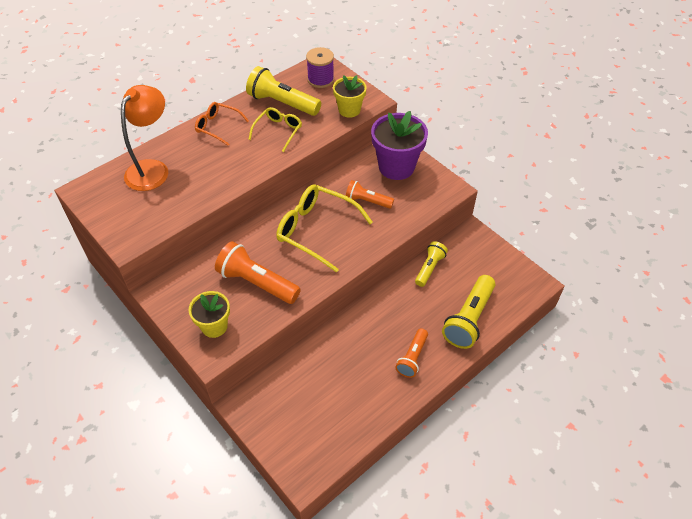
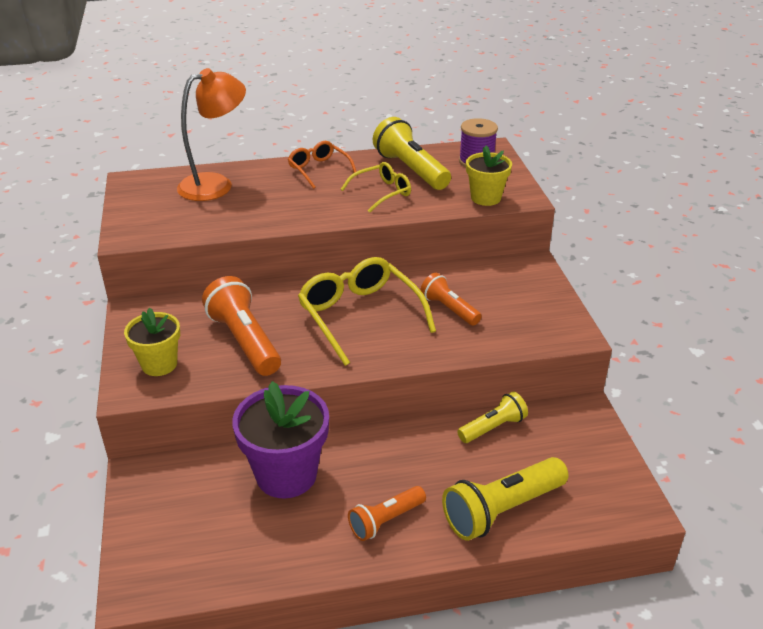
camera: 30 degrees right, 15 degrees down
purple flower pot [371,111,428,180] -> purple flower pot moved to [232,381,329,498]

